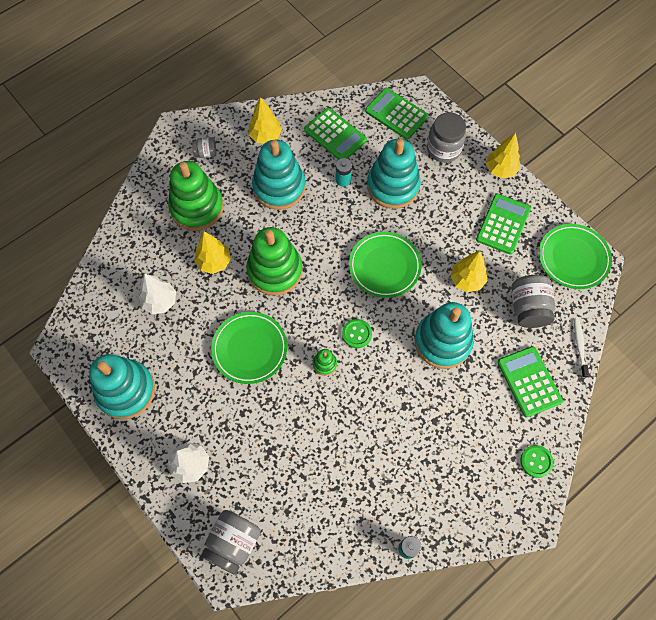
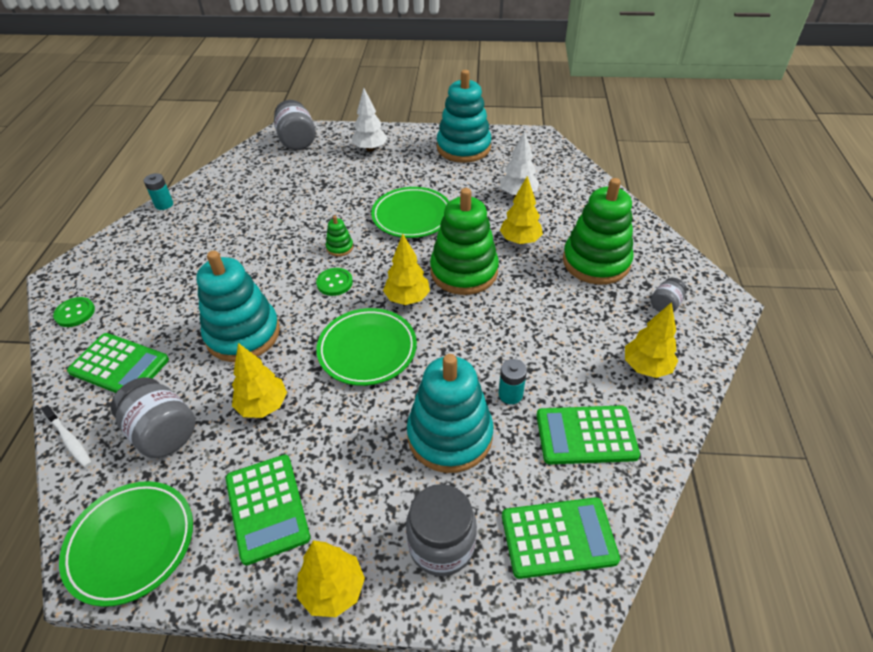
camera: 135 degrees right, 20 degrees down
turquoise stacking toy [252,140,306,210] -> none
none -> yellow tree [383,234,430,305]

